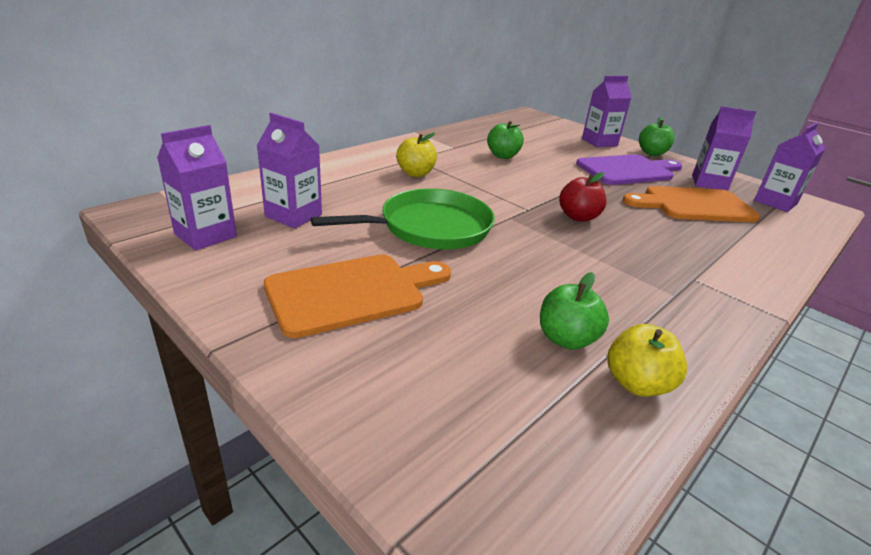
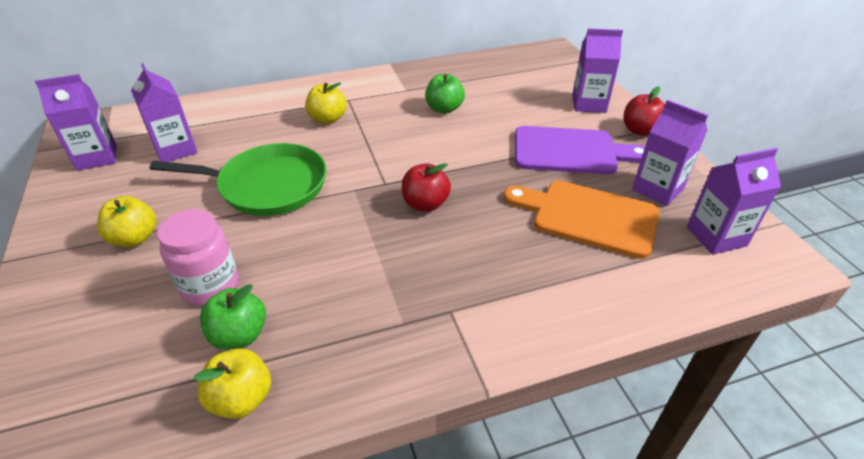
camera: 30 degrees right, 10 degrees up
orange cutting board [264,254,451,338] -> yellow apple [97,196,156,247]
green apple [639,116,674,156] -> red apple [624,86,665,136]
none -> pink jar [157,209,238,305]

